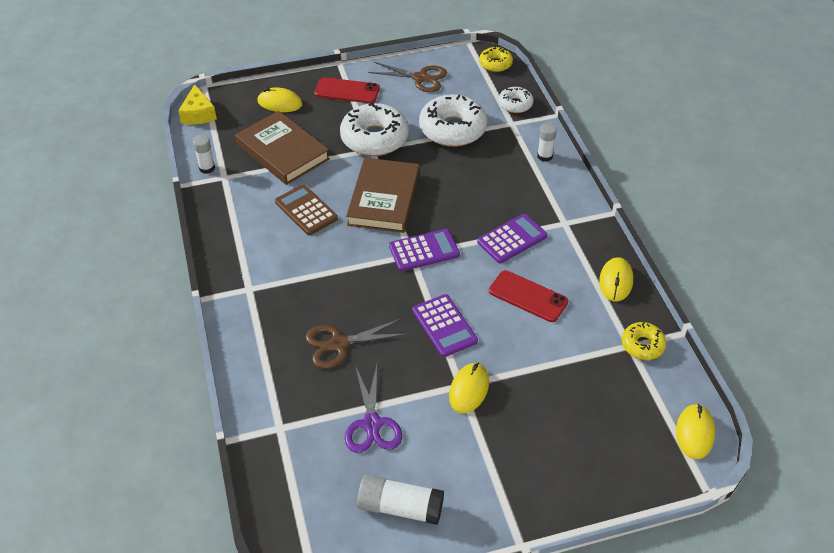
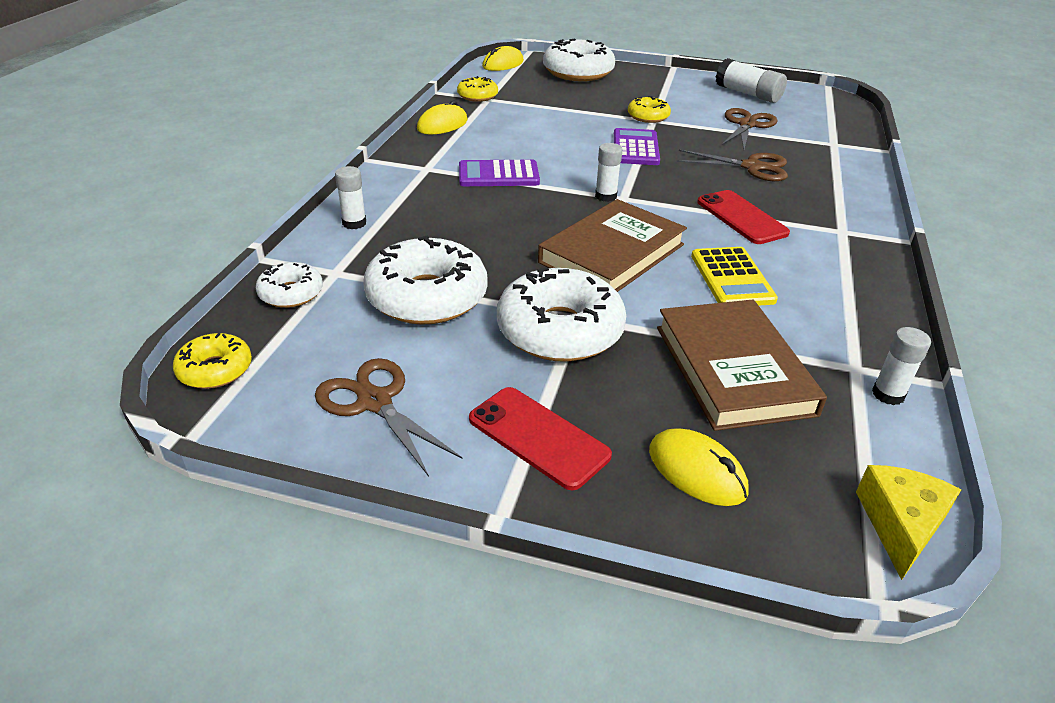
camera: 150 degrees left, 10 degrees down
brown calculator [275,184,338,235] -> yellow calculator [691,247,778,306]
purple scissors [345,365,402,453] -> brown scissors [722,108,778,149]
purple calculator [389,229,460,271] -> white glue stick [595,143,623,202]
yellow mouse [449,363,489,413] -> yellow donut [628,96,671,123]
red phone [489,270,568,322] -> red phone moved to [697,190,790,244]
none -> white donut [543,39,615,81]

